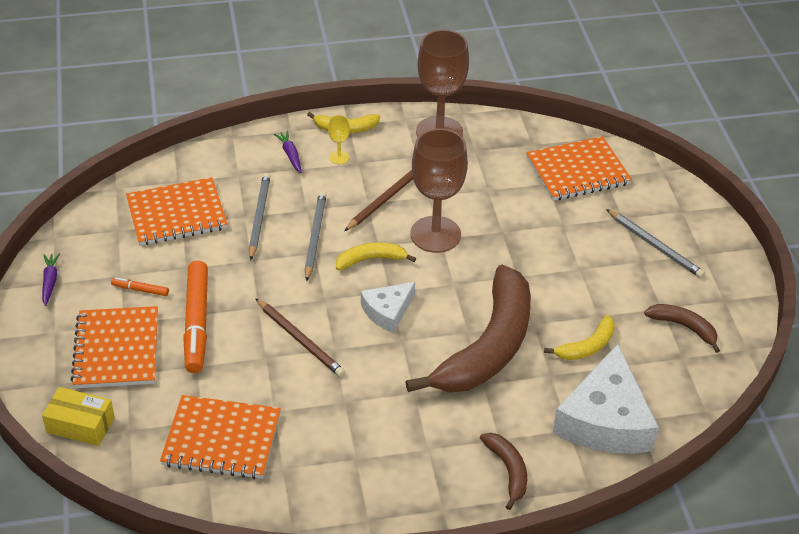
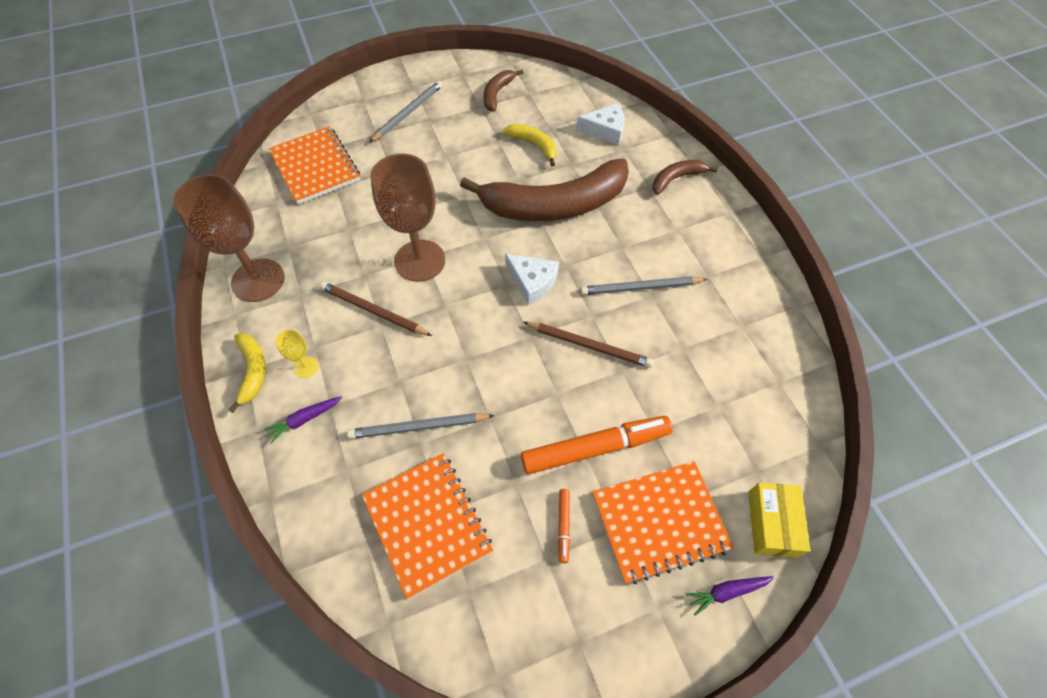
camera: 100 degrees left, 15 degrees up
purple carrot [42,253,60,306] -> purple carrot moved to [686,576,774,616]
orange notebook [160,395,281,479] -> none
brown pencil [255,298,345,377] -> brown pencil turned 75 degrees clockwise [523,322,654,368]
grey pencil [305,191,326,282] -> grey pencil moved to [580,276,708,295]
yellow banana [336,242,416,270] -> none
brown banana [405,265,531,393] -> brown banana turned 150 degrees clockwise [460,158,629,221]
white cheese [553,344,659,454] -> white cheese [576,103,625,145], size x0.55

